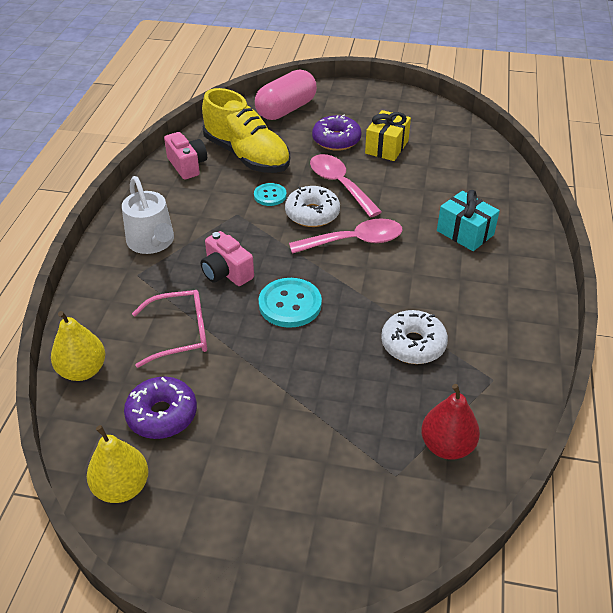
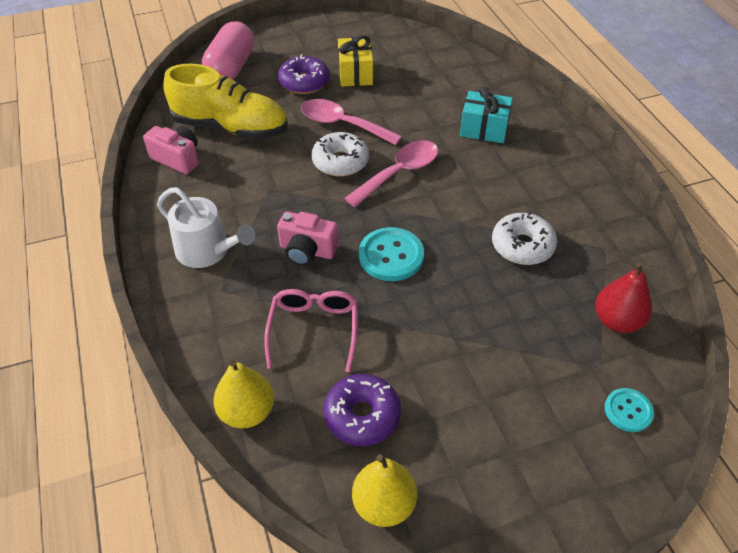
camera: 30 degrees left, 5 degrees up
pink glasses [132,290,207,368] -> pink glasses turned 45 degrees counterclockwise [264,289,357,372]
turquoise button [254,183,287,206] -> turquoise button moved to [605,388,654,432]

